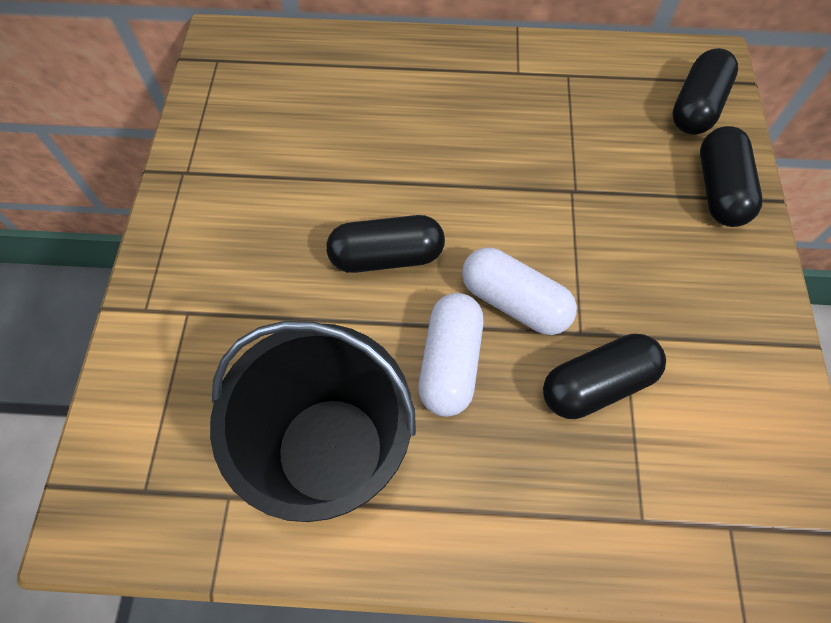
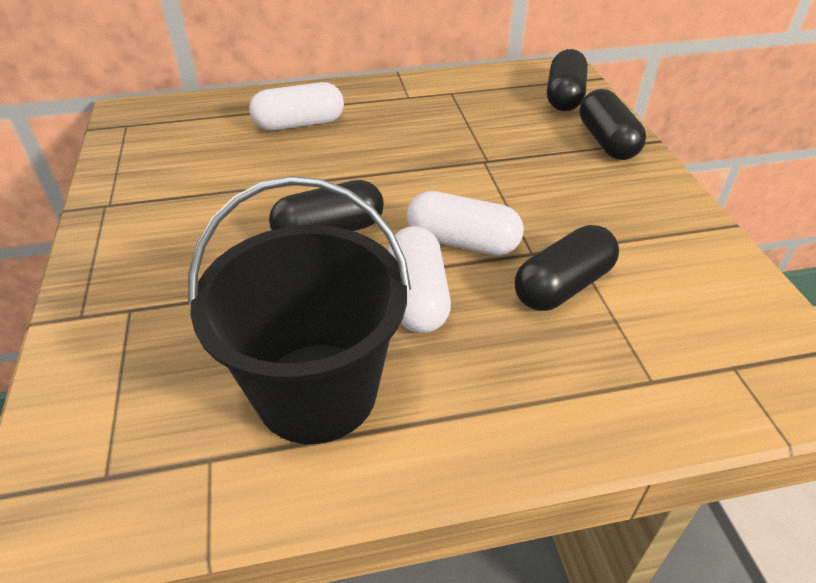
camera: 15 degrees left, 20 degrees down
none -> white capsule [249,82,344,131]

